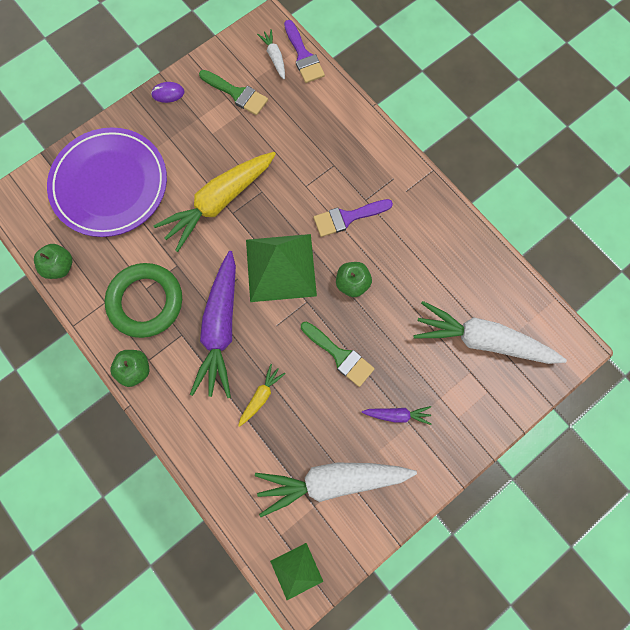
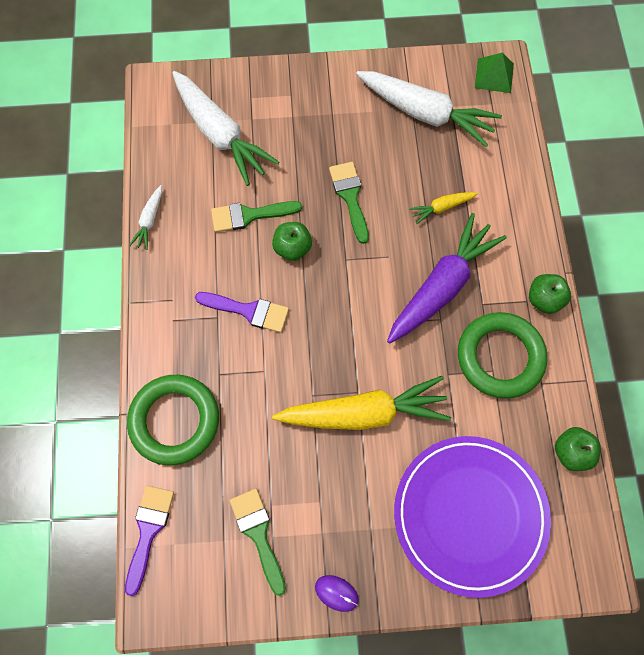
camera: 145 degrees left, 5 degrees down
green pyramid [246,234,317,302] -> none
white carrot [257,29,285,79] -> white carrot moved to [129,185,162,250]
purple carrot [362,406,431,425] -> none
none -> green ring [127,375,219,466]
none -> green brush [211,201,302,232]

